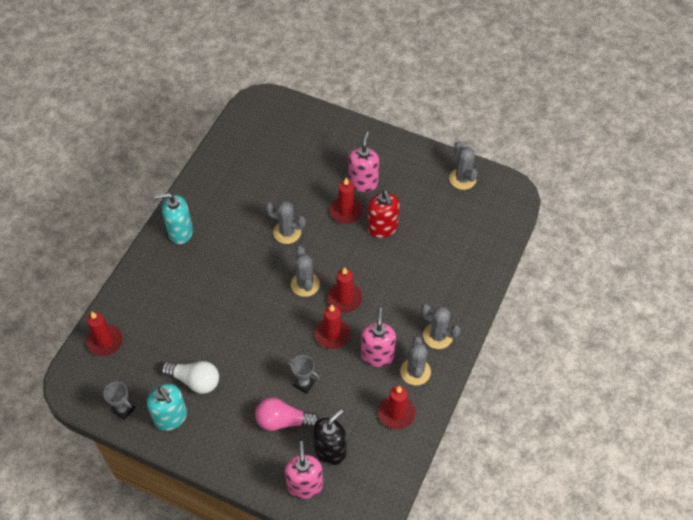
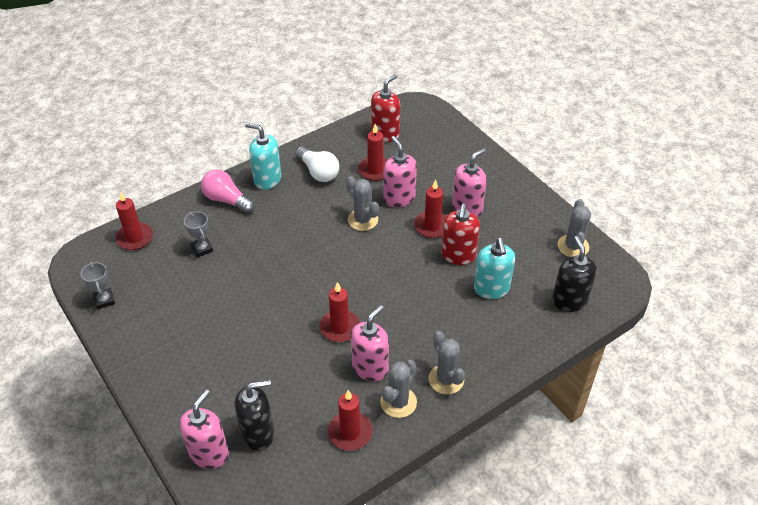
camera: 30 degrees right, 10 degrees down
turquoise soap dispenser [147,384,187,431] -> turquoise soap dispenser moved to [474,238,515,299]
white light bulb [161,361,219,394] -> white light bulb moved to [295,146,339,182]
pink light bulb [255,397,319,431] -> pink light bulb moved to [201,169,255,214]
grey trophy [287,355,320,394] -> grey trophy moved to [184,211,213,257]
grey cactus [291,246,320,297] -> none
red candle [327,268,362,313] -> red candle moved to [358,124,387,181]
none -> red soap dispenser [371,74,400,142]
none -> pink soap dispenser [384,136,417,207]
none -> black soap dispenser [552,236,597,312]

